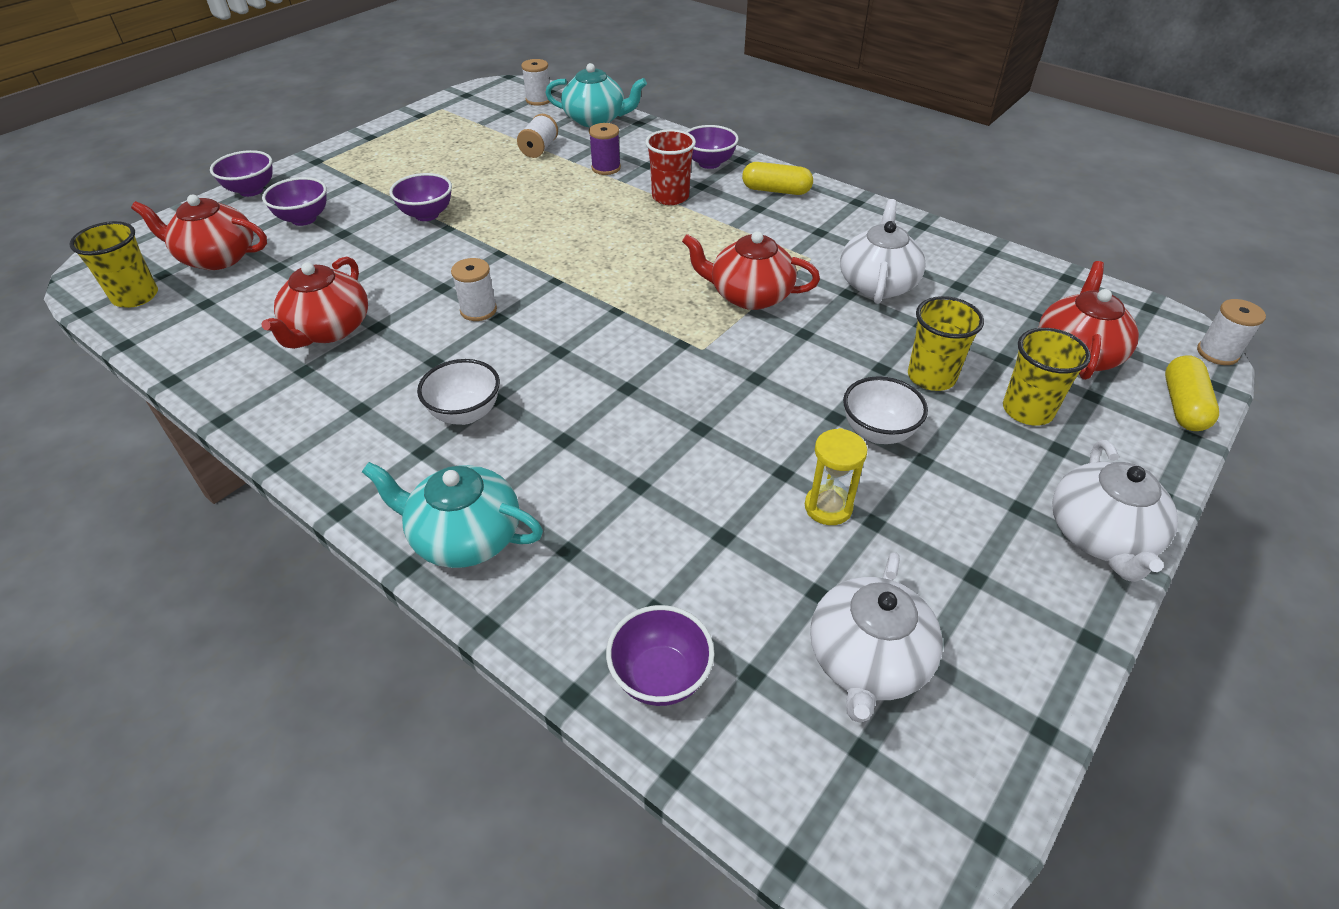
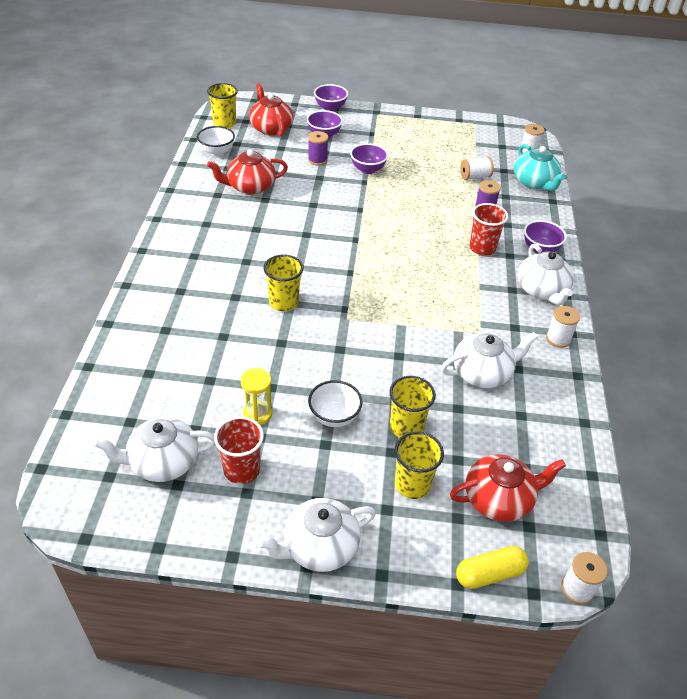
camera: 55 degrees right, 0 degrees up
turquoise teapot [362,462,543,568] -> none
white bowl [417,359,500,425] -> white bowl moved to [197,126,235,156]
white spool [451,258,497,321] -> white spool moved to [546,306,580,348]
purple bowl [606,605,715,706] -> none
red teapot [682,231,820,310] -> none
yellow capsule [742,162,813,195] -> white teapot [518,244,574,305]
none -> red cup [214,416,264,484]
none -> yellow cup [264,254,303,311]
none -> purple spool [308,131,328,166]

